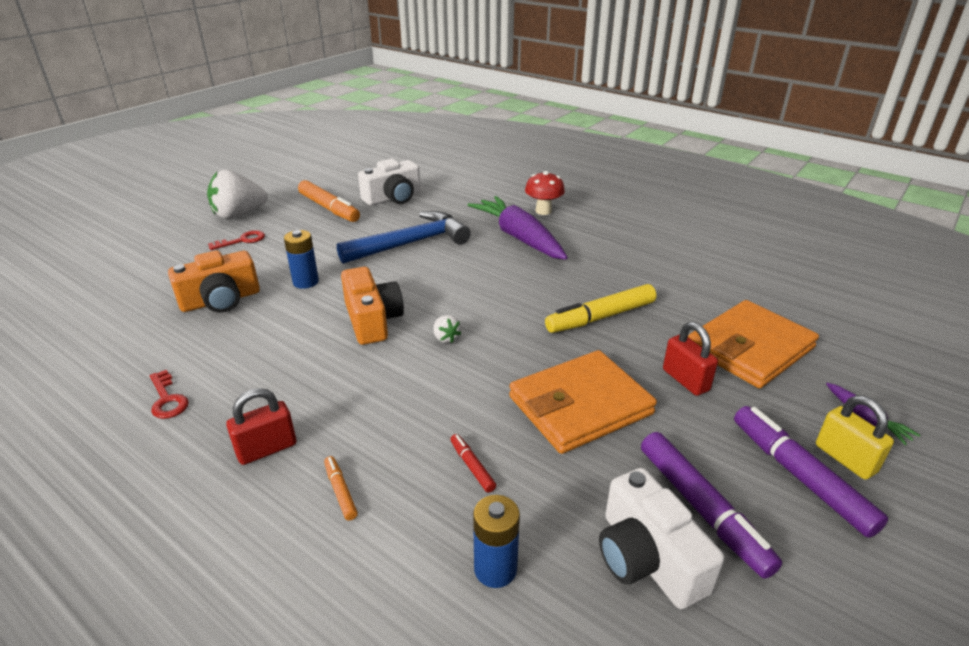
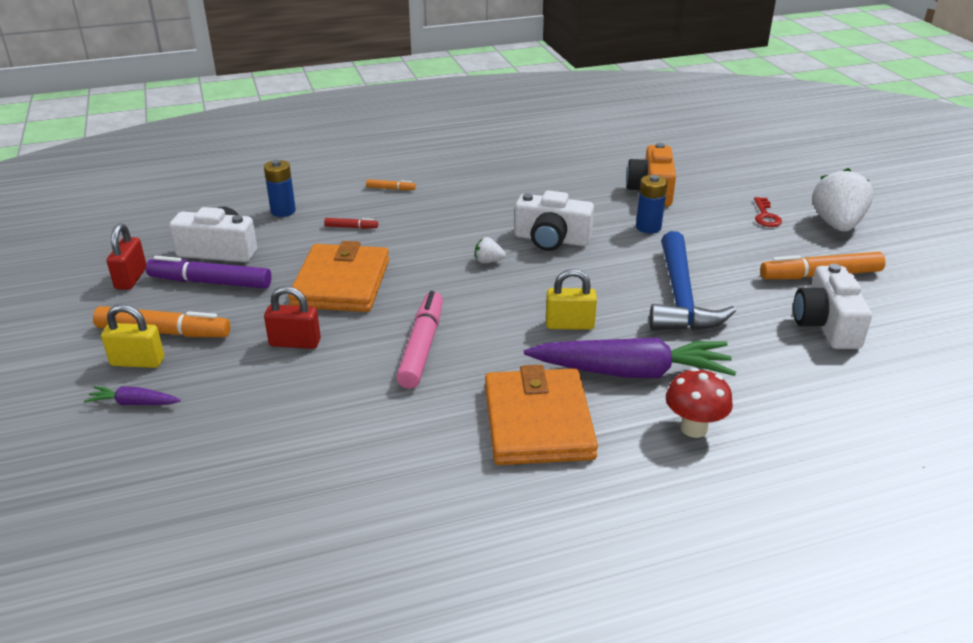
camera: 125 degrees right, 0 degrees up
red key [150,370,189,419] -> none
red padlock [226,388,296,465] -> red padlock moved to [107,223,146,290]
orange camera [341,267,404,345] -> white camera [514,190,594,251]
yellow marker [545,284,656,333] -> pink marker [396,291,443,389]
orange wallet [688,300,819,388] -> orange wallet moved to [485,365,598,465]
purple marker [734,406,888,538] -> orange marker [93,306,230,337]
none -> yellow padlock [546,269,597,330]

